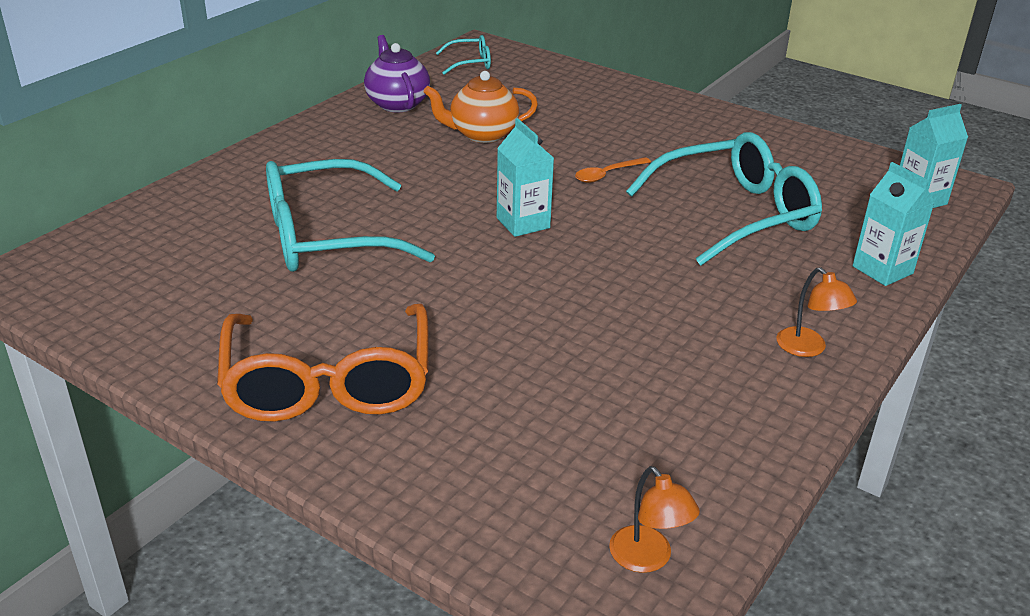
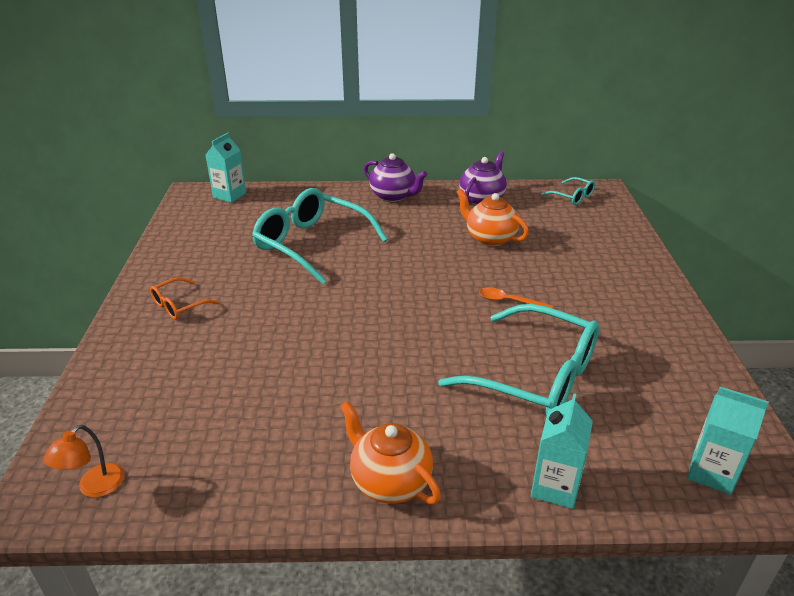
camera: 55 degrees right, 0 degrees up
orange glasses [217,304,429,421] -> orange glasses [150,278,220,320], size x0.46
turquoise carton [497,118,554,237] -> turquoise carton moved to [206,133,246,203]
orange lamp [776,267,857,357] -> orange teapot [340,401,441,504]
none -> purple teapot [364,153,427,202]

